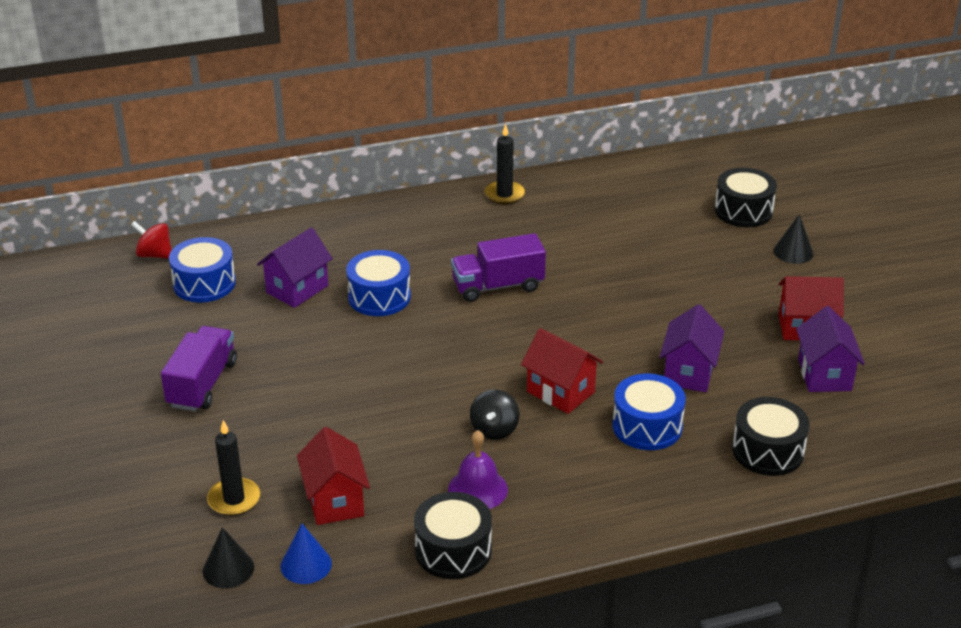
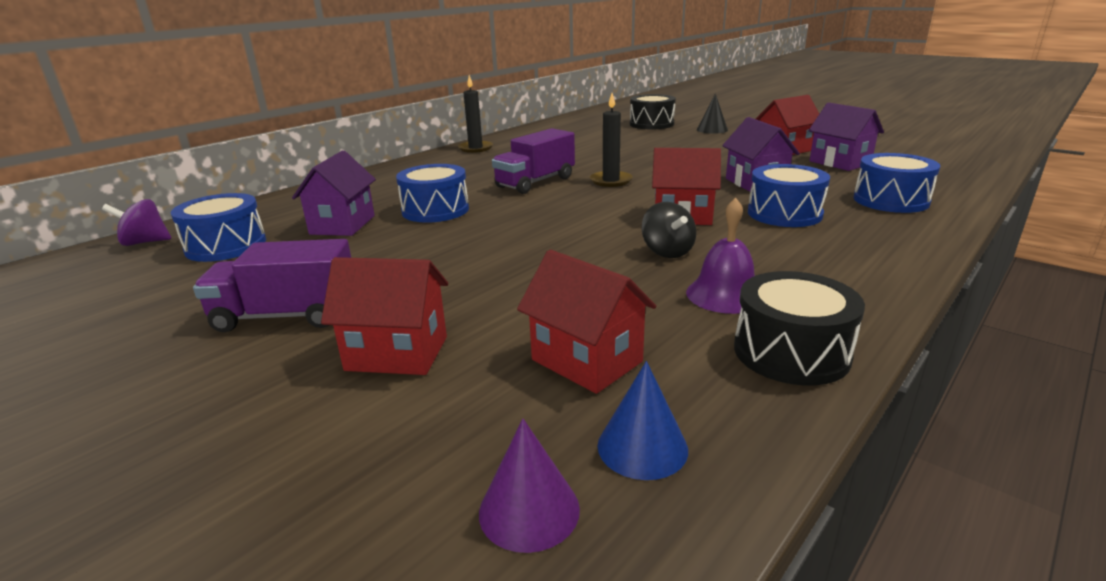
camera: 30 degrees left, 10 degrees down
red spinning top [131,221,172,259] -> purple spinning top [102,199,171,246]
purple truck [161,326,237,411] -> purple truck turned 75 degrees counterclockwise [193,239,351,332]
black cone [203,527,254,588] -> purple cone [479,419,580,553]
black candle [207,420,260,516] -> black candle moved to [590,93,633,187]
black drum [732,397,810,476] -> blue drum [854,153,940,213]
none -> red house [321,257,448,375]

